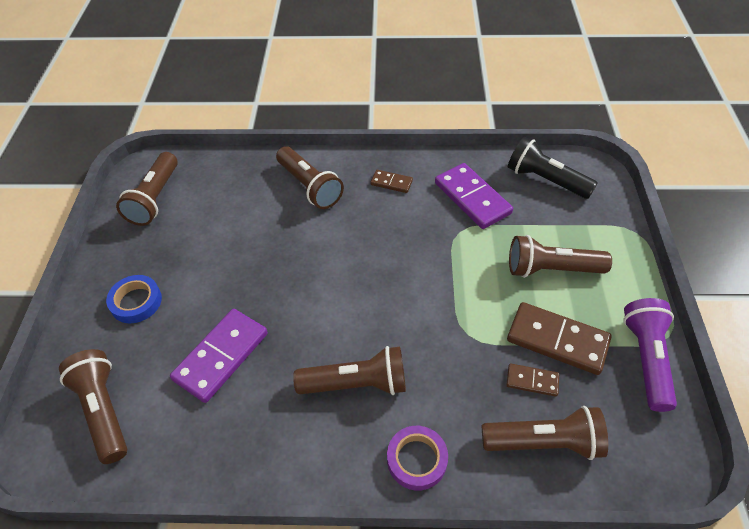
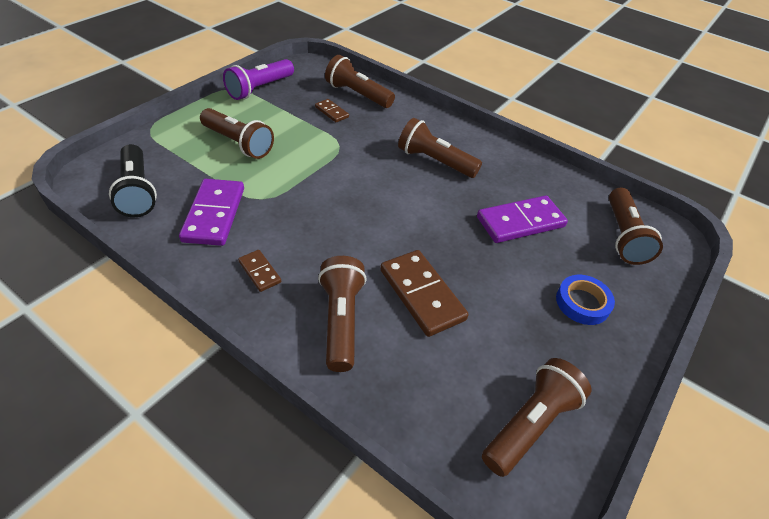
camera: 150 degrees left, 5 degrees down
purple tape [387,426,448,491] -> none
brown domino [507,302,612,375] -> brown domino moved to [380,250,469,337]

